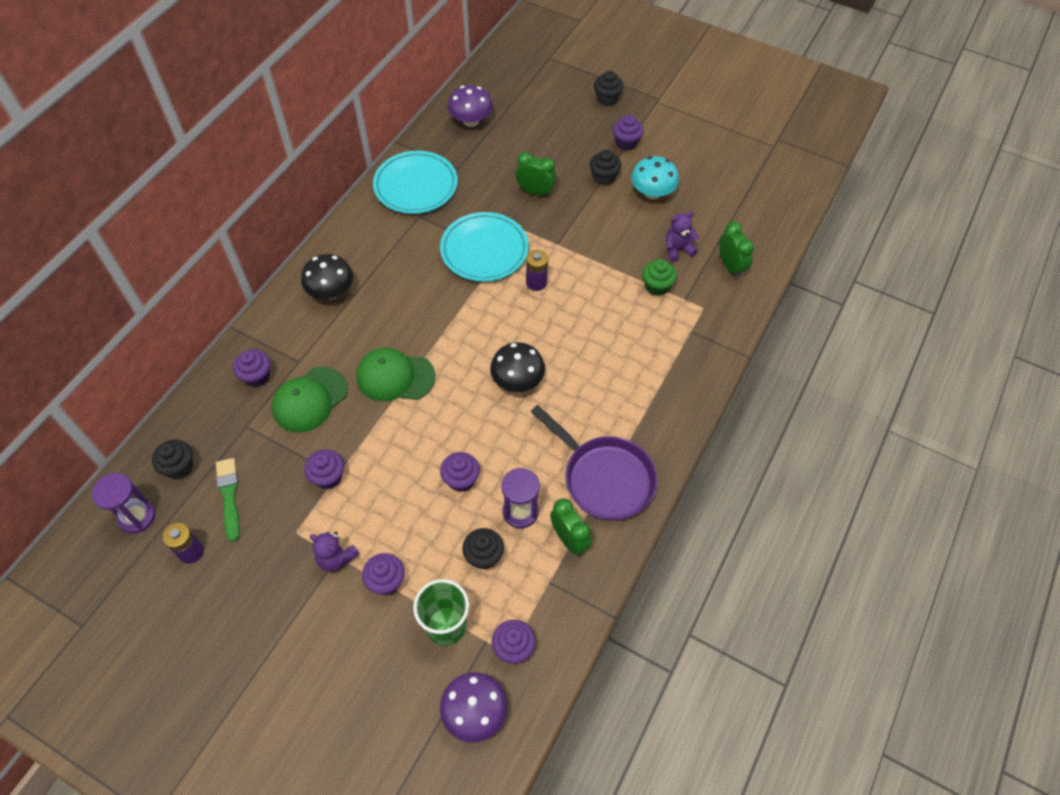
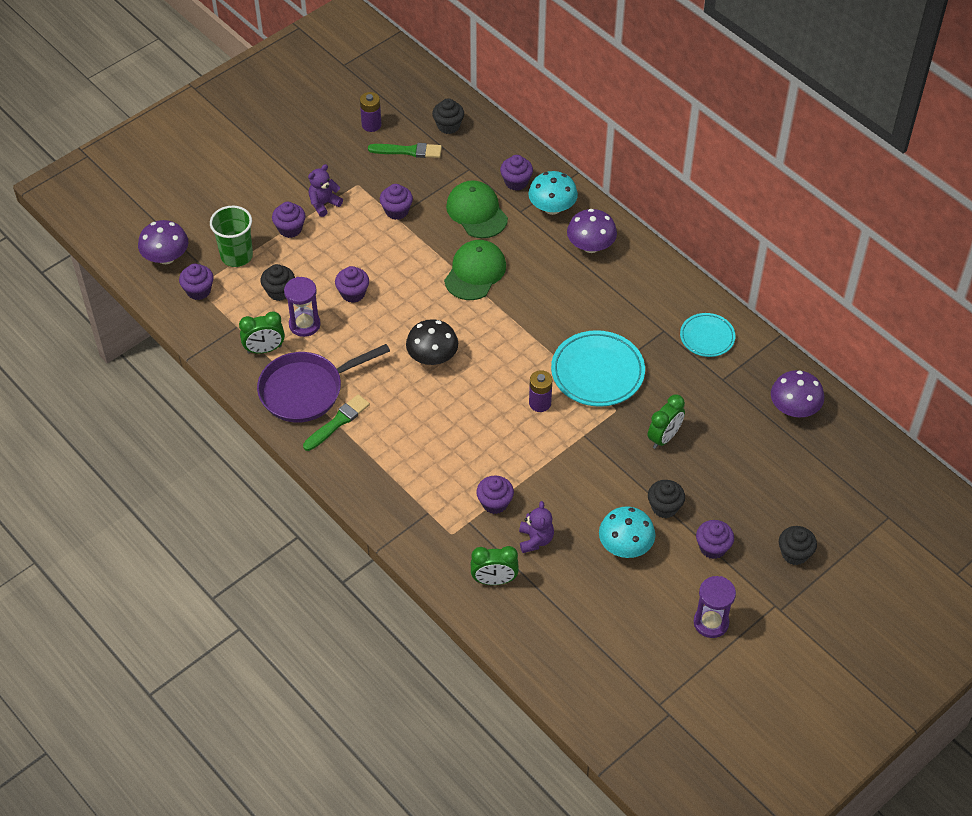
camera: 110 degrees right, 5 degrees down
purple hourglass [92,473,155,534] -> purple hourglass moved to [694,576,736,638]
black mushroom [301,254,353,299] -> purple mushroom [567,209,617,253]
turquoise plate [373,151,458,214] -> turquoise plate [680,313,735,357], size x0.60
green cupcake [642,259,677,296] -> purple cupcake [476,475,514,514]
none -> green brush [303,394,370,451]
none -> turquoise mushroom [528,171,578,215]

